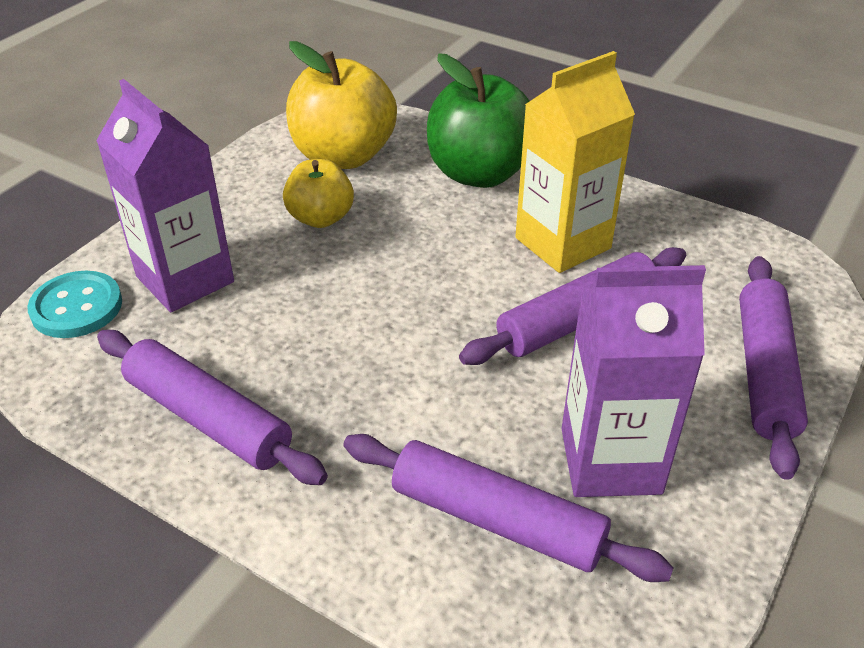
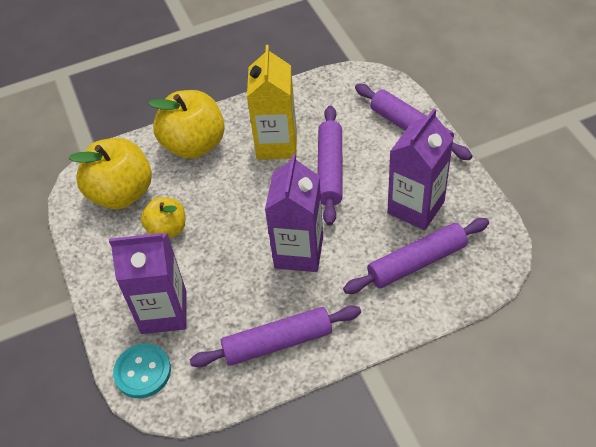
camera: 50 degrees left, 10 degrees up
green apple [427,53,529,188] -> yellow apple [148,90,225,159]
none -> purple carton [265,154,323,272]

